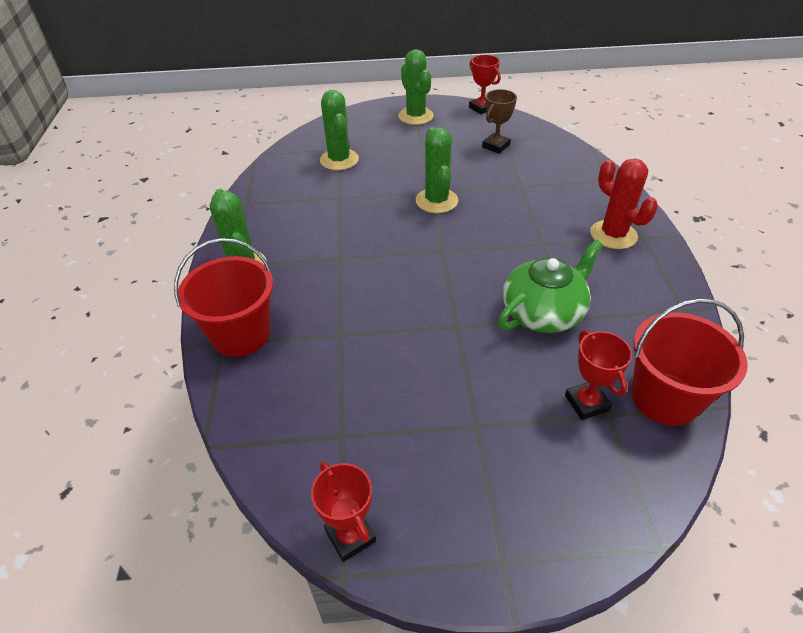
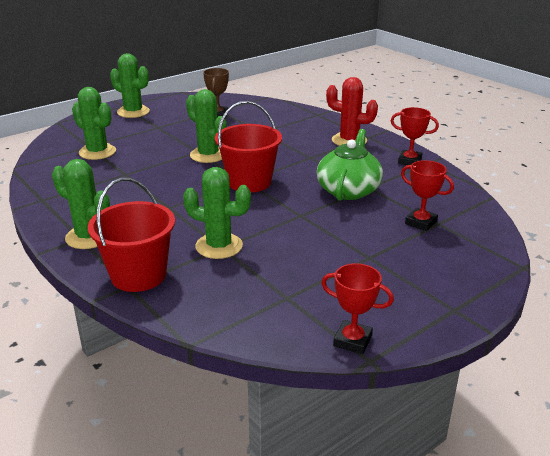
camera: 35 degrees left, 15 degrees down
red trophy [469,55,501,114] -> red trophy moved to [391,107,439,165]
red bucket [631,298,748,426] -> red bucket moved to [215,101,282,193]
none -> green cactus [183,167,251,259]

